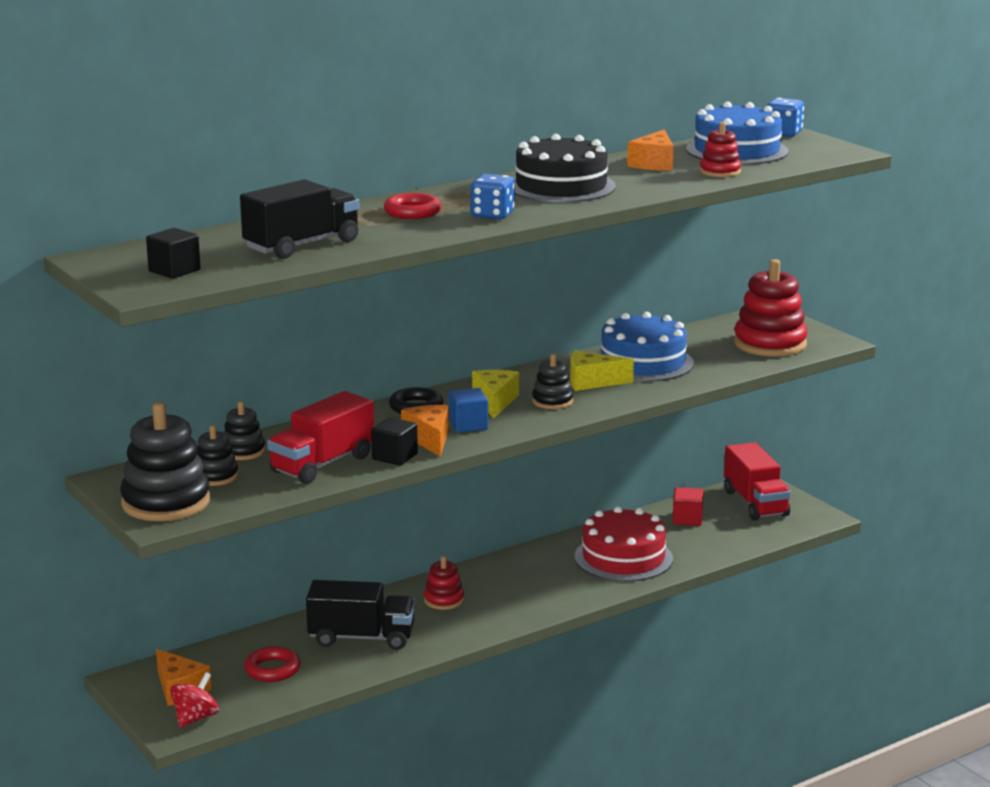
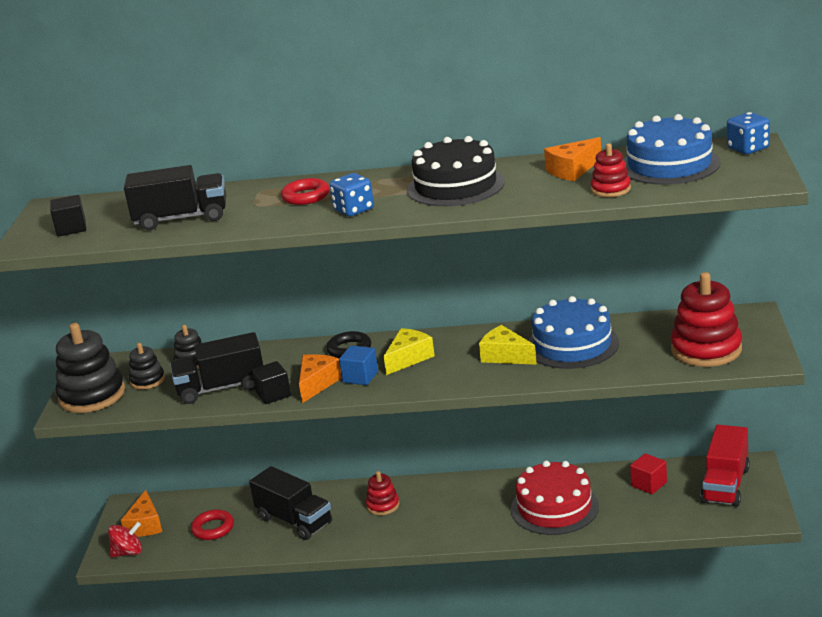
camera: 40 degrees right, 5 degrees up
red truck [267,391,374,484] -> black truck [170,332,263,404]
black stacking toy [532,354,573,409] -> none

